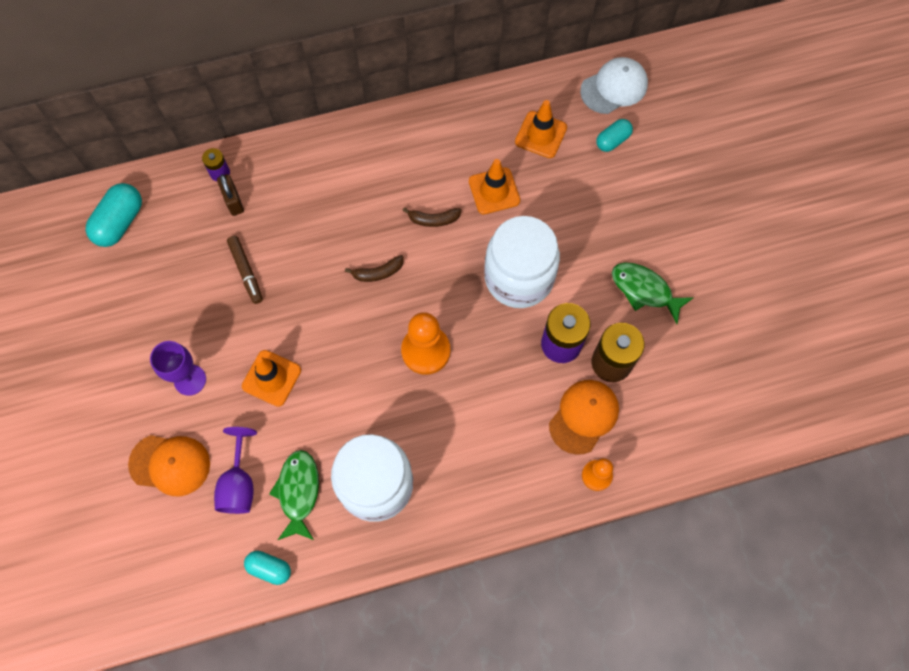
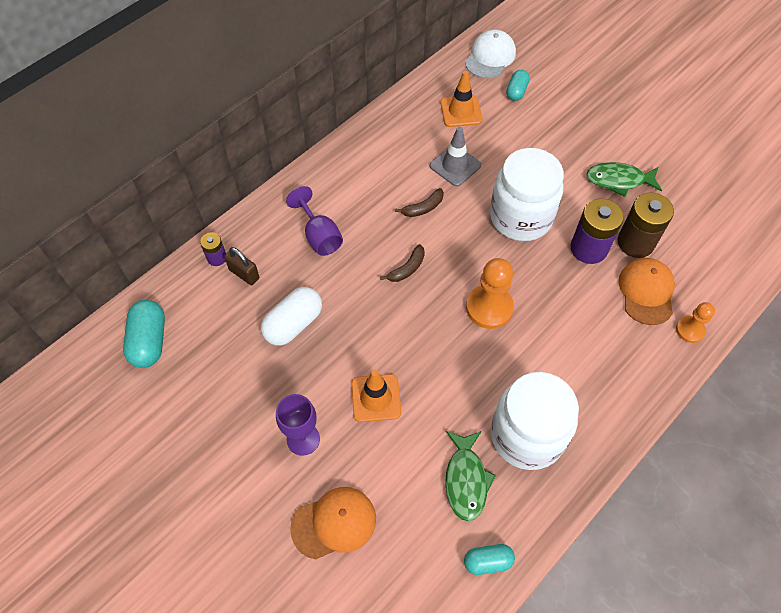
camera: 30 degrees left, 10 degrees down
purple goblet [214,427,257,514] -> purple goblet moved to [286,186,343,256]
brown marker [227,236,263,304] -> white capsule [261,287,322,346]
green fish [269,450,319,540] -> green fish turned 150 degrees counterclockwise [445,431,496,521]
orange traffic cone [469,159,520,214] -> grey traffic cone [430,127,481,186]

